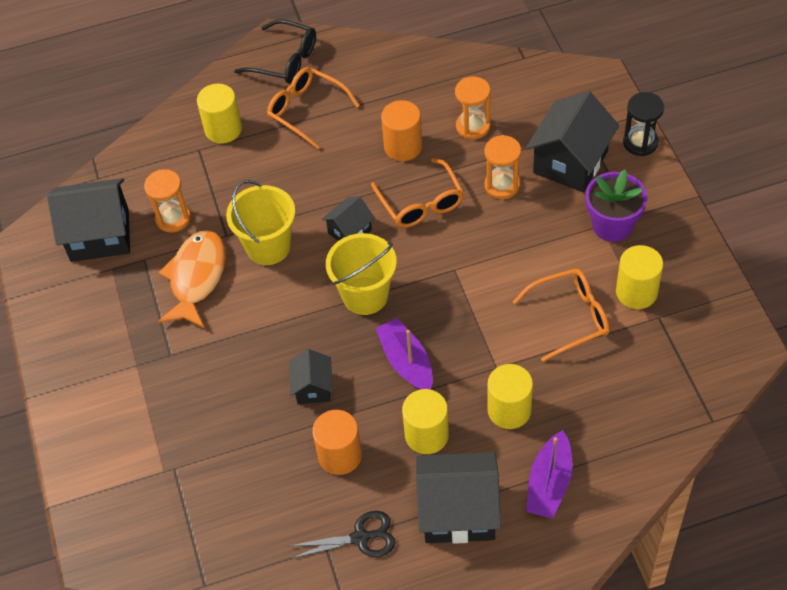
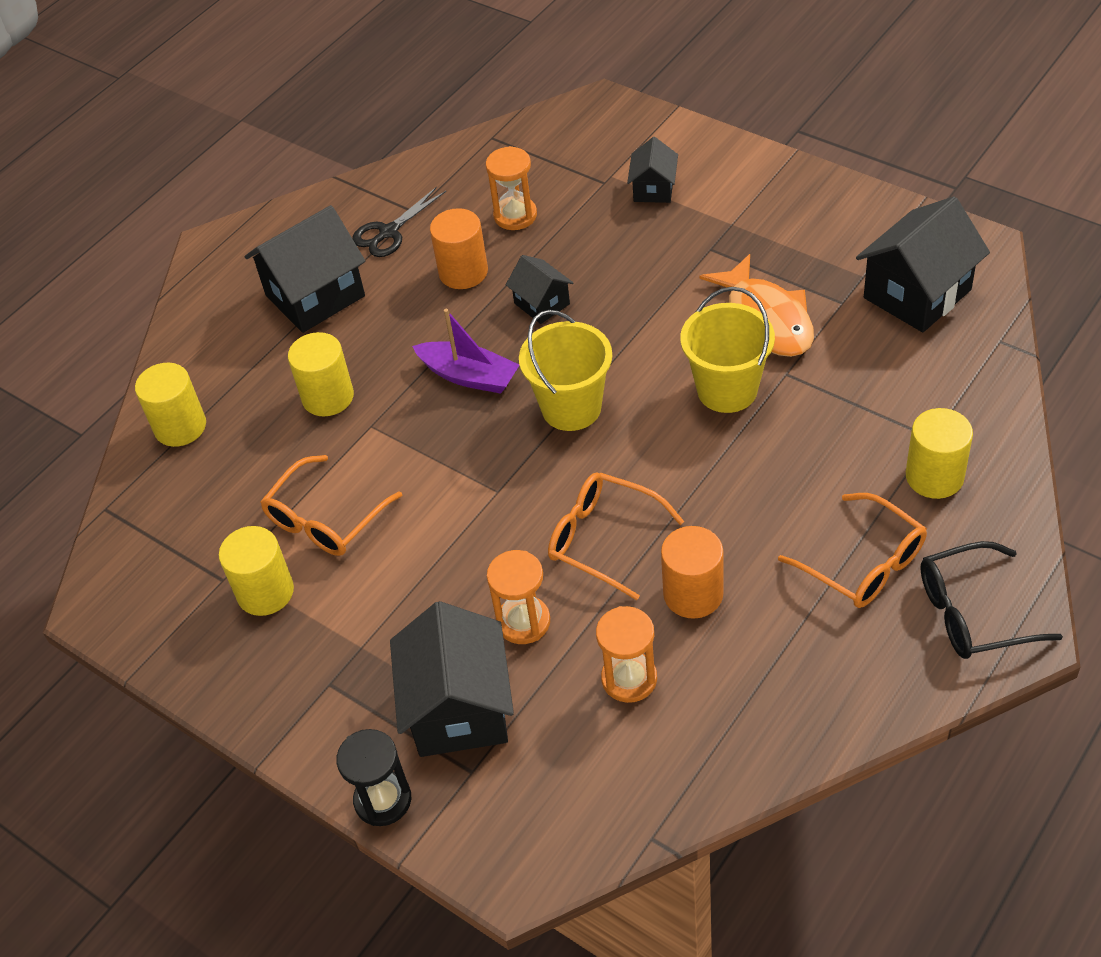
camera: 145 degrees right, 5 degrees down
orange hourglass [144,169,191,232] -> orange hourglass moved to [486,146,537,230]
orange glasses [267,67,360,149] -> orange glasses turned 45 degrees clockwise [778,493,927,608]
black house [322,196,375,241] -> black house moved to [627,137,678,203]
yellow cylinder [402,389,449,454] -> yellow cylinder moved to [135,363,206,447]
purple boat [526,430,572,519] -> none
purple flower pot [585,170,647,242] -> none

